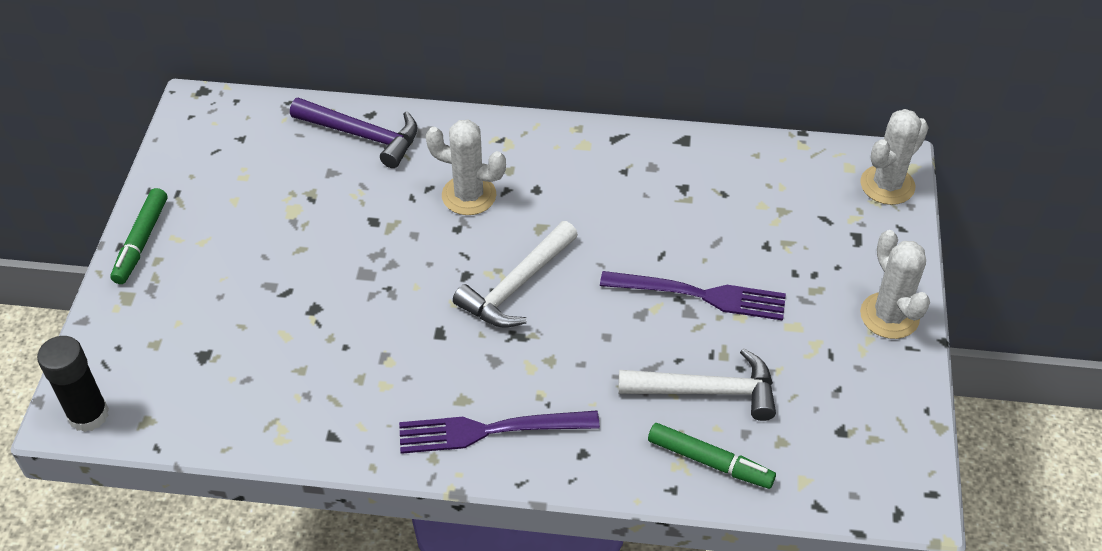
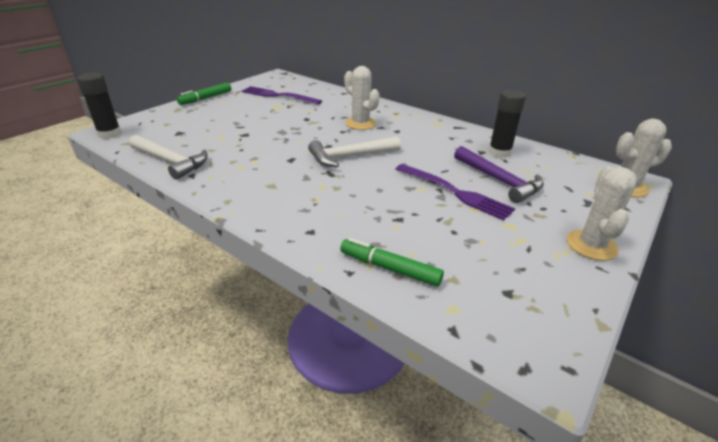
camera: 30 degrees right, 15 degrees down
purple hammer [290,98,417,168] -> purple hammer moved to [454,146,544,203]
purple fork [399,410,600,454] -> purple fork moved to [242,86,322,105]
white hammer [618,348,776,421] -> white hammer moved to [129,135,208,180]
green marker [648,423,776,489] -> green marker turned 150 degrees clockwise [340,238,444,287]
none -> black glue stick [488,90,526,158]

